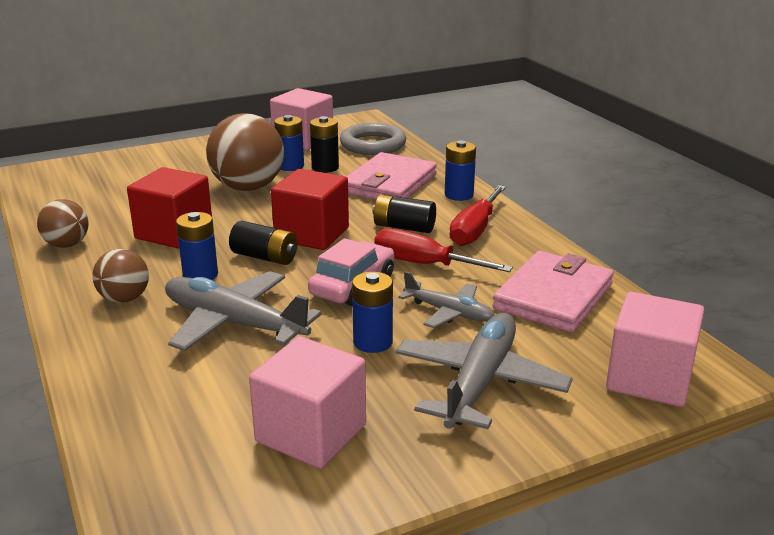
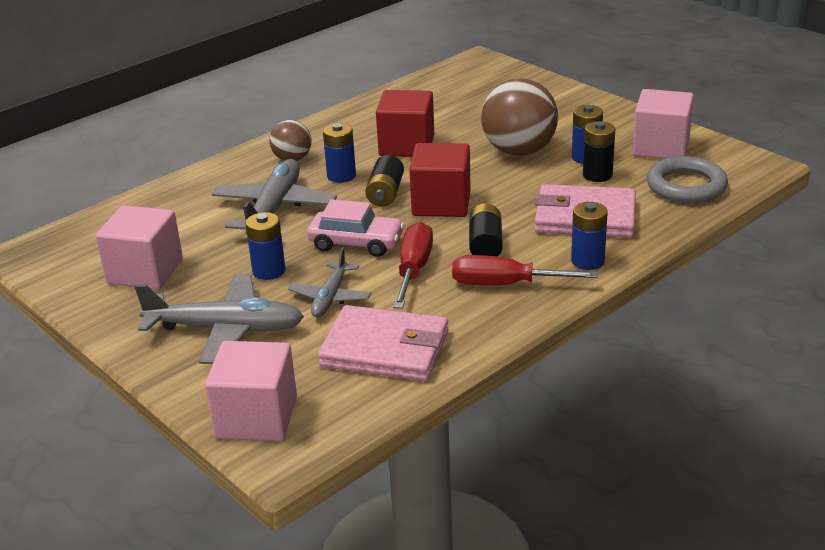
camera: 75 degrees right, 5 degrees up
brown ball [37,199,89,248] -> none

